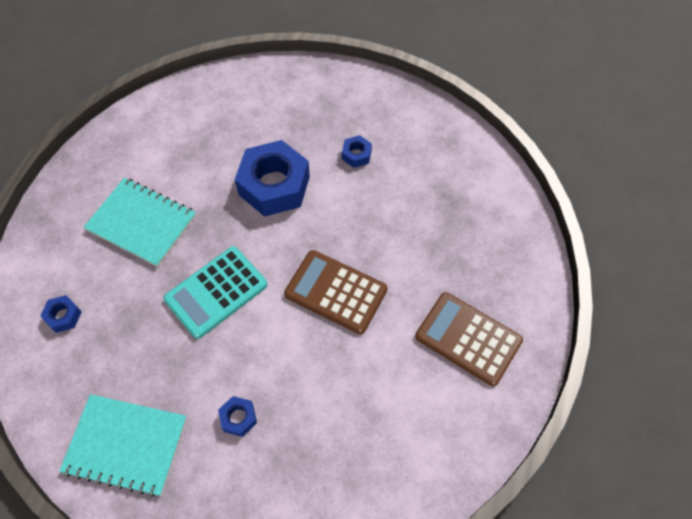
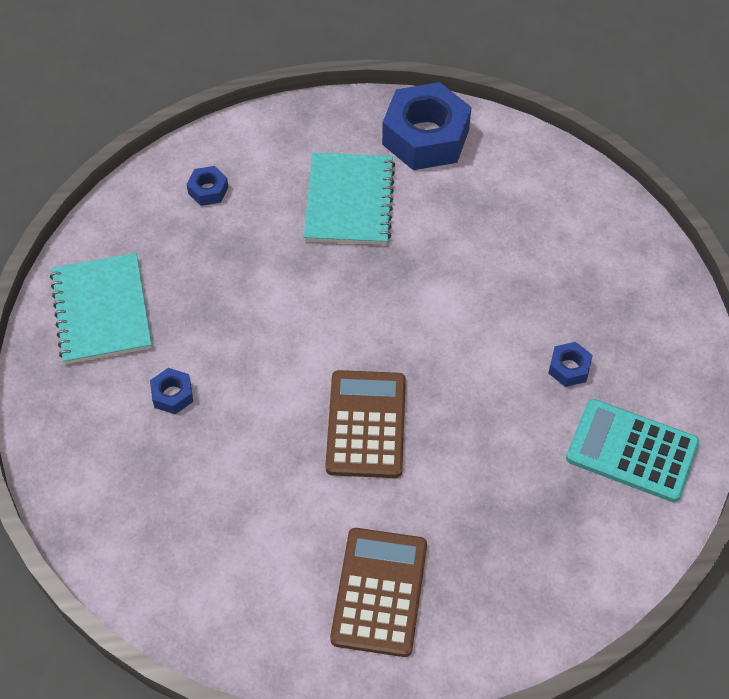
camera: 65 degrees right, 5 degrees down
turquoise calculator [163,246,267,339] -> turquoise calculator moved to [566,399,699,502]
blue nut [235,140,310,217] -> blue nut moved to [382,82,471,170]

